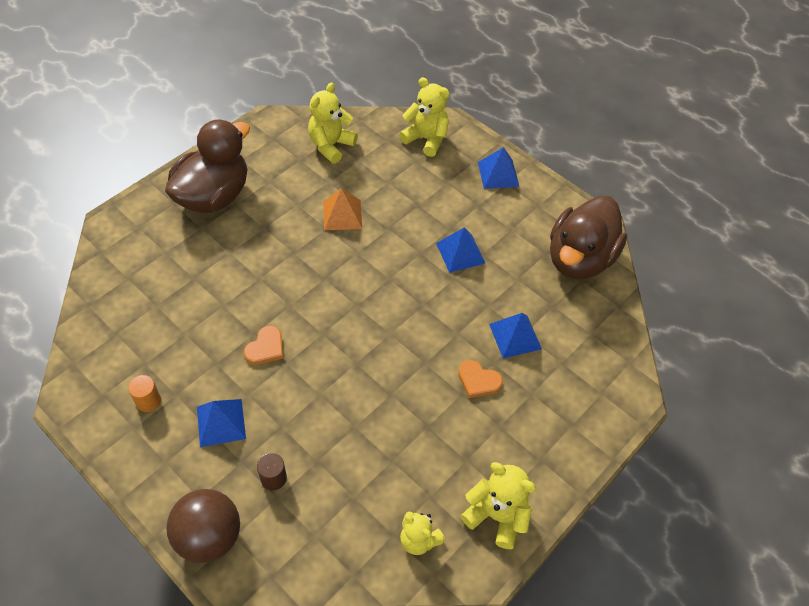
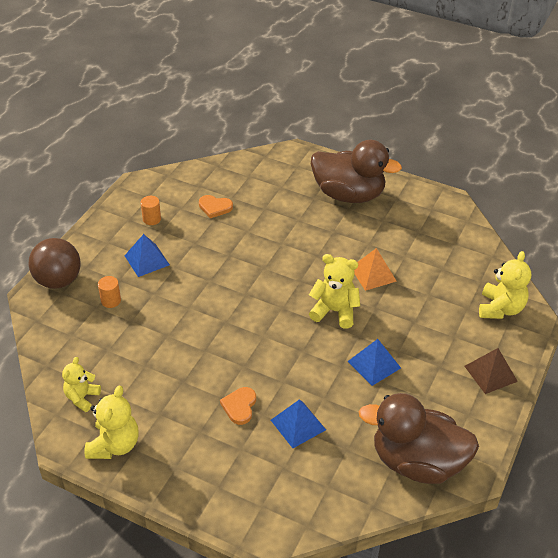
camera: 75 degrees right, 10 degrees down
orange heart [244,326,283,365] -> orange heart moved to [199,195,233,218]
brown cylinder [257,453,287,490] -> orange cylinder [98,276,121,308]
yellow teddy bear [308,82,358,164] -> yellow teddy bear moved to [309,254,360,329]
blue pyramid [478,147,520,189] -> brown pyramid [464,348,518,394]

